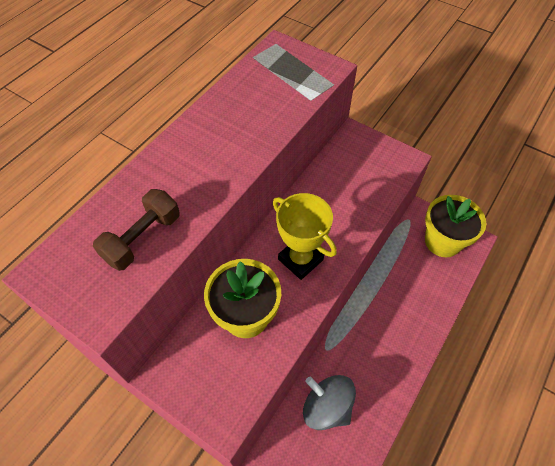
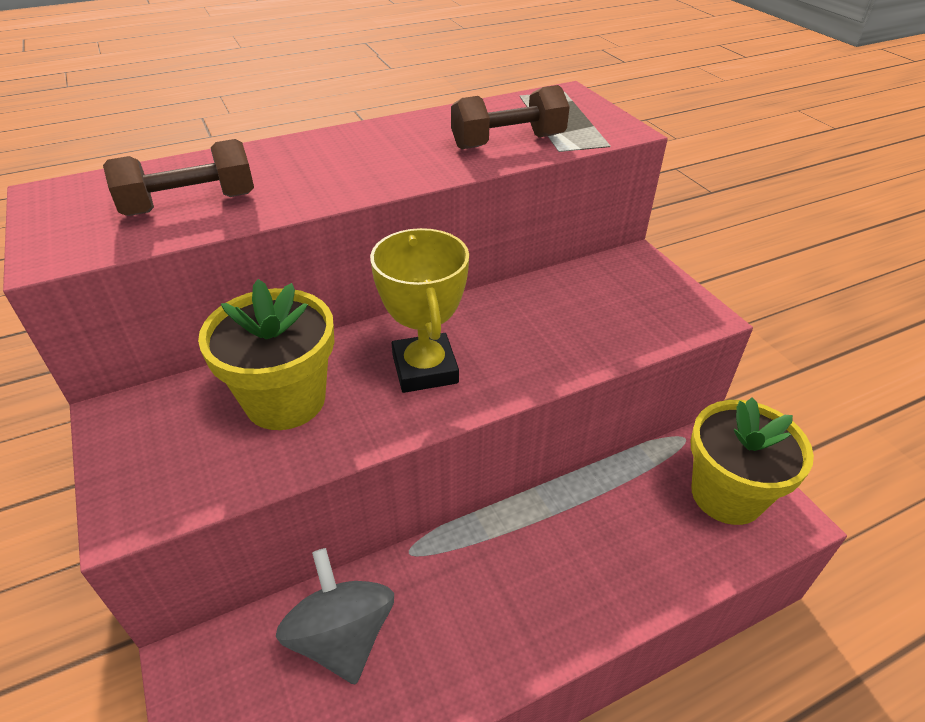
camera: 30 degrees right, 15 degrees down
none -> brown dumbbell [451,85,570,149]

